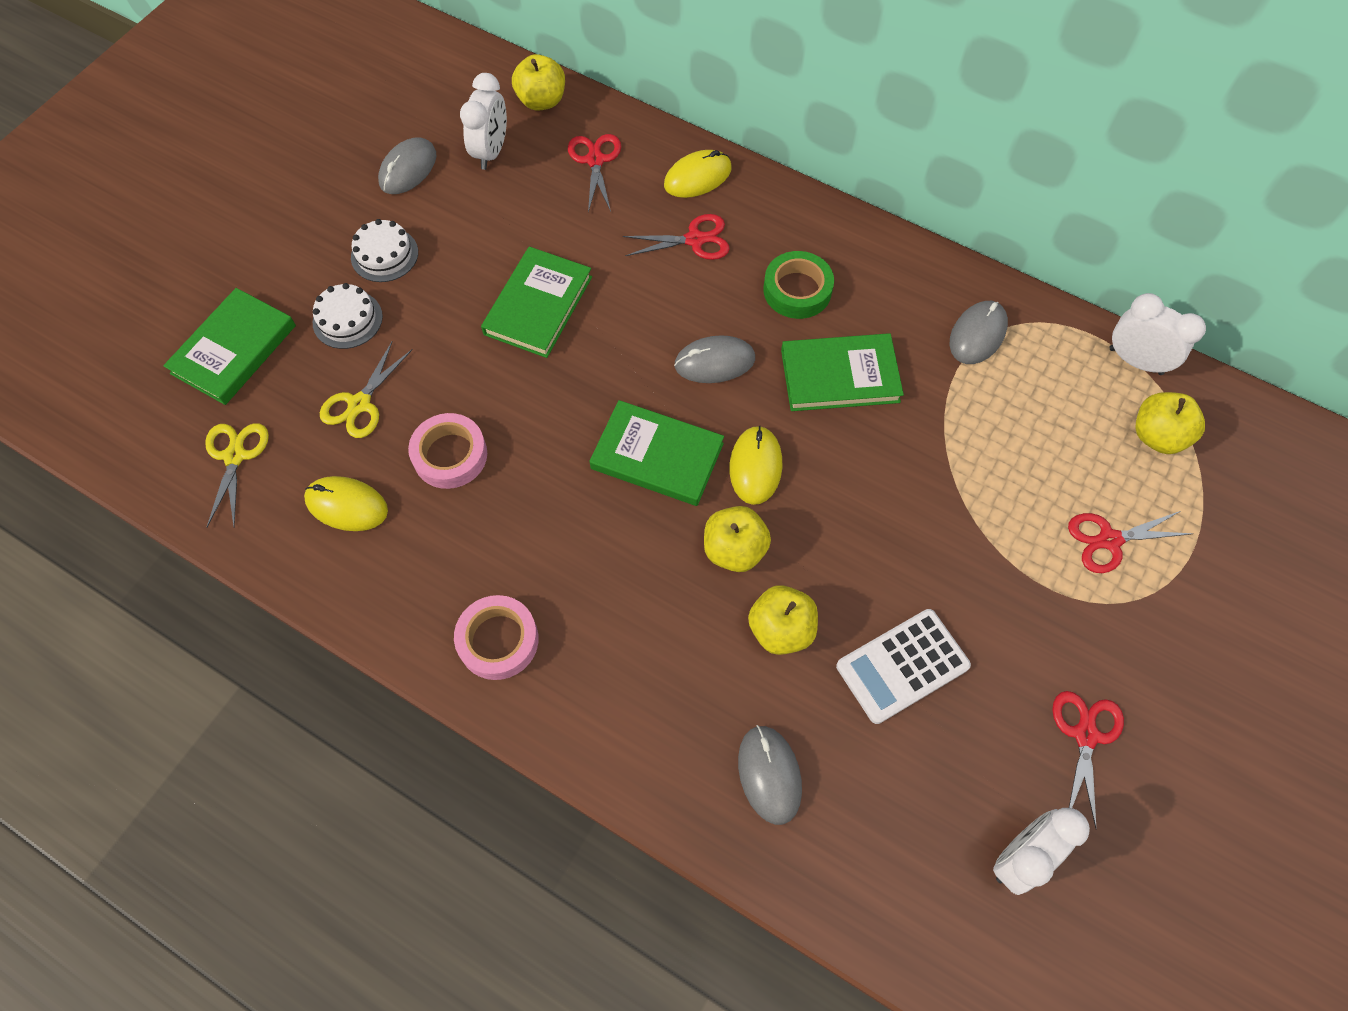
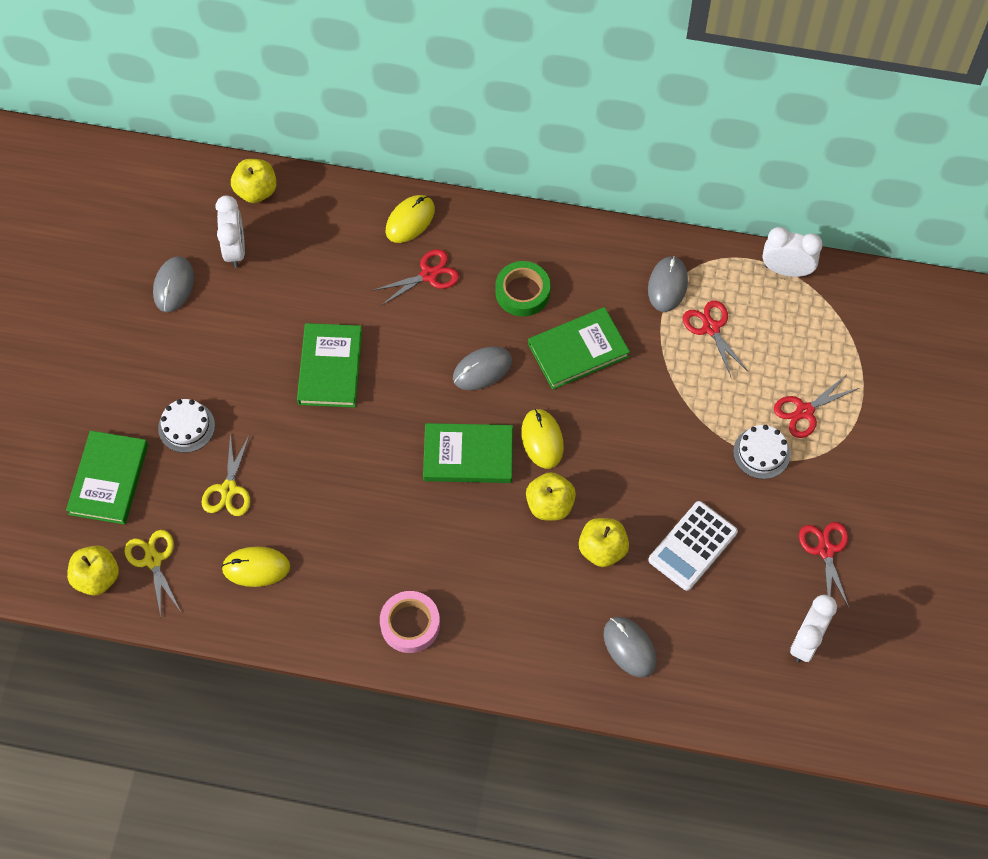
camera: 20 degrees left, 0 degrees up
white cake [351,219,418,282] -> white cake moved to [733,425,790,479]
pink tape [408,413,487,489] -> none
red scissors [568,134,621,212] -> red scissors moved to [683,300,749,379]
yellow apple [1135,392,1205,454] -> yellow apple moved to [67,545,119,596]

